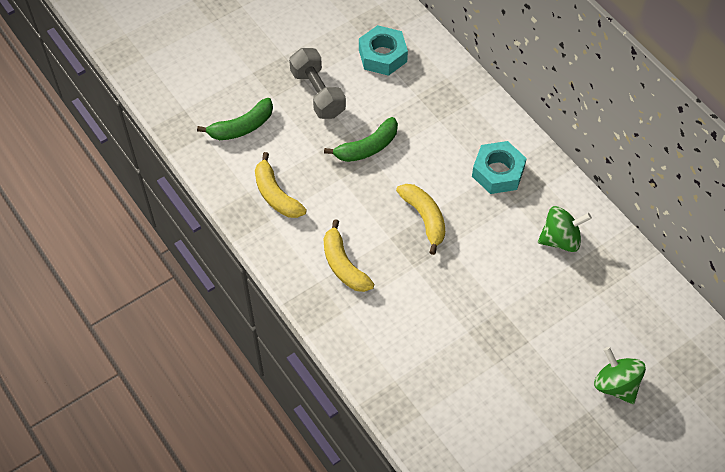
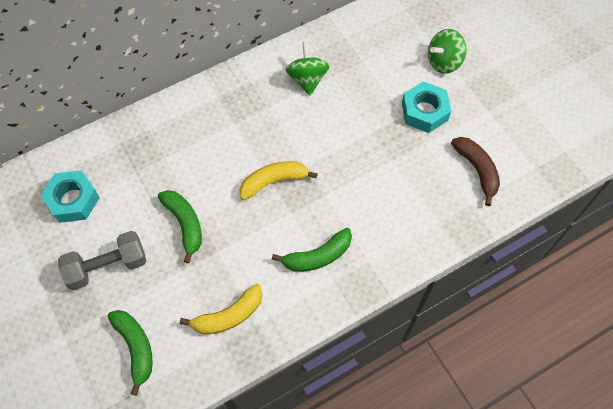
camera: 85 degrees left, 5 degrees up
yellow banana [324,219,374,292] -> green banana [272,228,352,272]
turquoise nut [472,141,527,194] -> turquoise nut moved to [402,81,451,133]
none -> brown banana [451,137,500,206]

